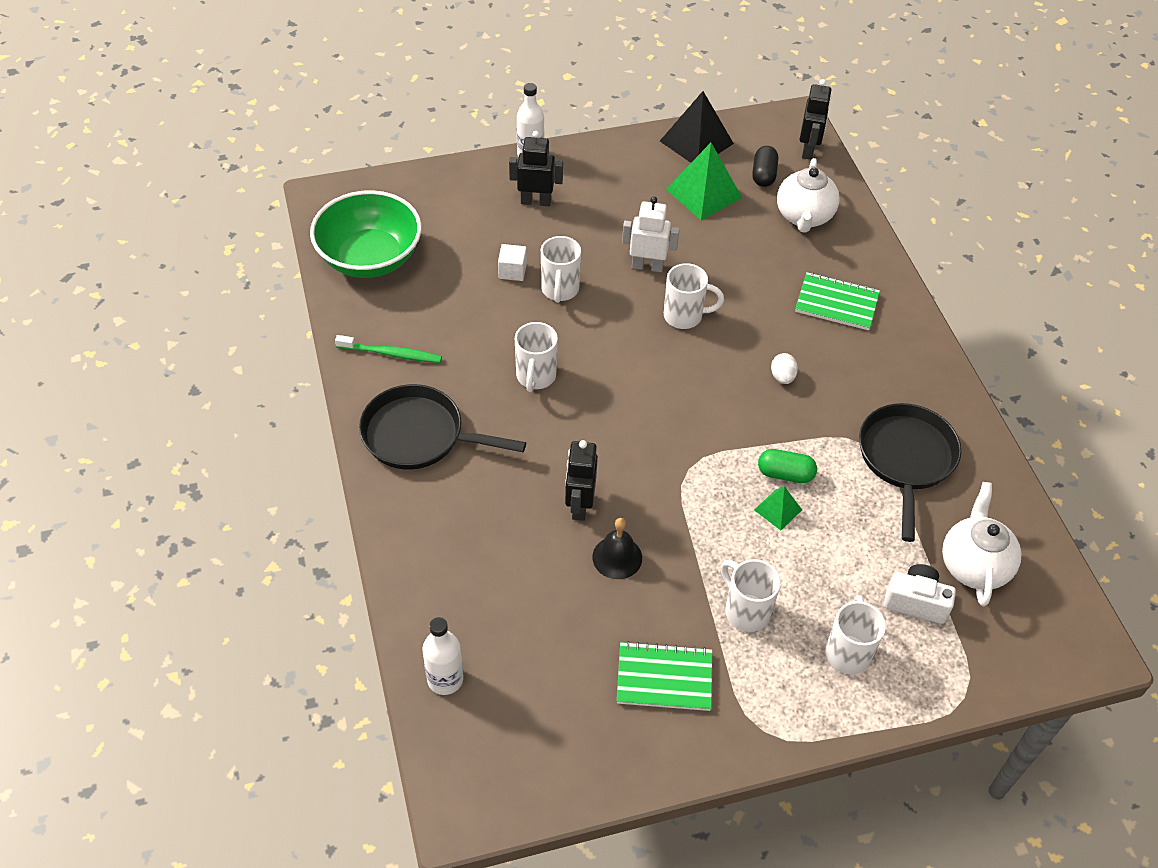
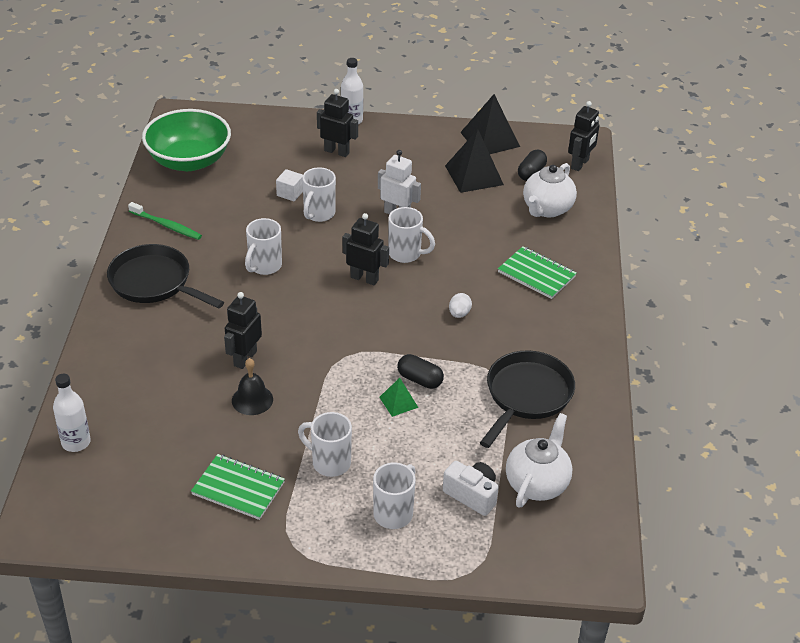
camera: 20 degrees right, 10 degrees down
green pyramid [666,143,742,220] -> black pyramid [445,129,504,193]
white mug [721,559,781,632] -> white mug turned 45 degrees counterclockwise [298,412,352,477]
green capsule [758,449,817,483] -> black capsule [397,354,444,389]
none -> black robot [343,213,389,285]

